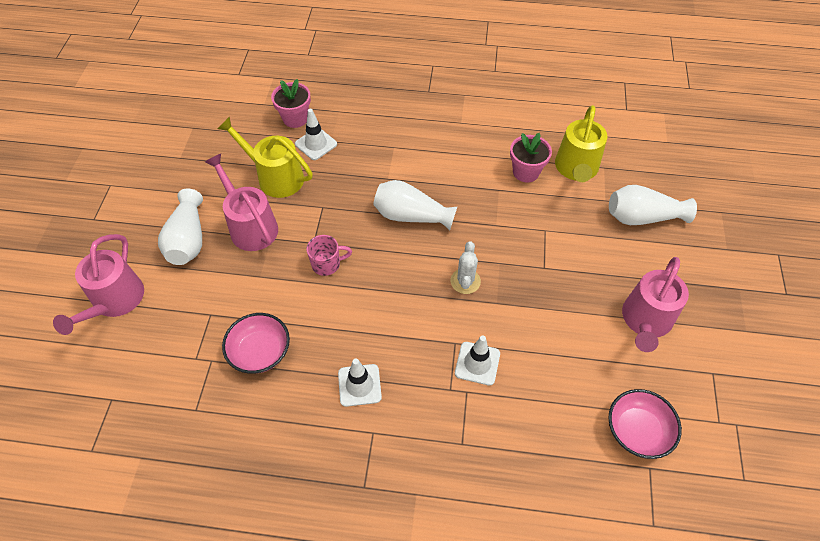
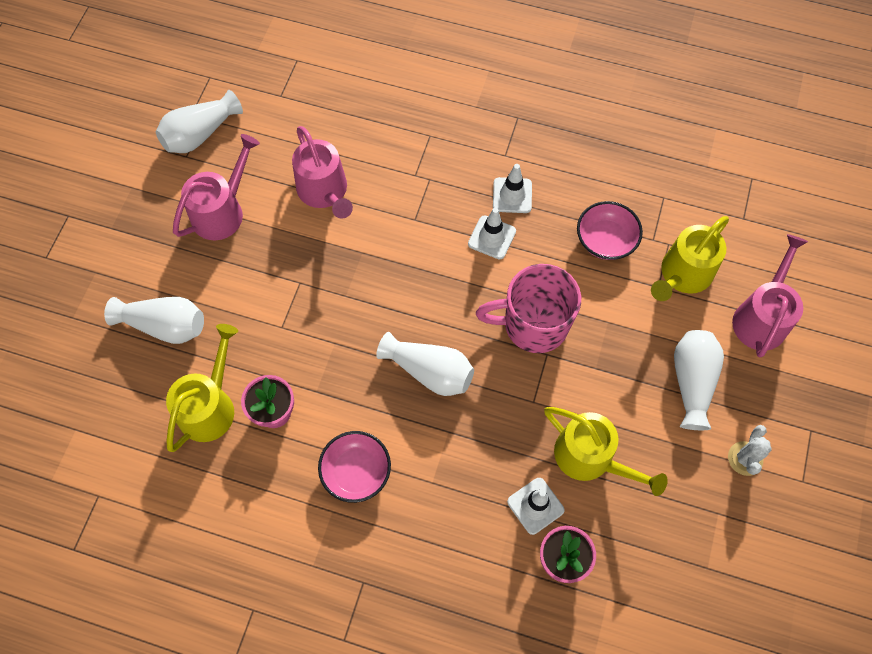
camera: 170 degrees left, 10 degrees up
pink watering can [205,154,278,251] -> pink watering can moved to [292,126,353,219]
pink mug [306,235,352,276] -> pink mug [476,264,581,353], size x2.03
white cactus [450,241,481,294] -> white cactus moved to [728,425,772,476]
white traffic cone [455,336,500,385] -> white traffic cone moved to [468,208,516,260]
pink bowl [608,389,682,459] -> pink bowl moved to [318,431,391,503]
none -> white vase [156,90,243,153]
none -> yellow watering can [651,216,729,301]

